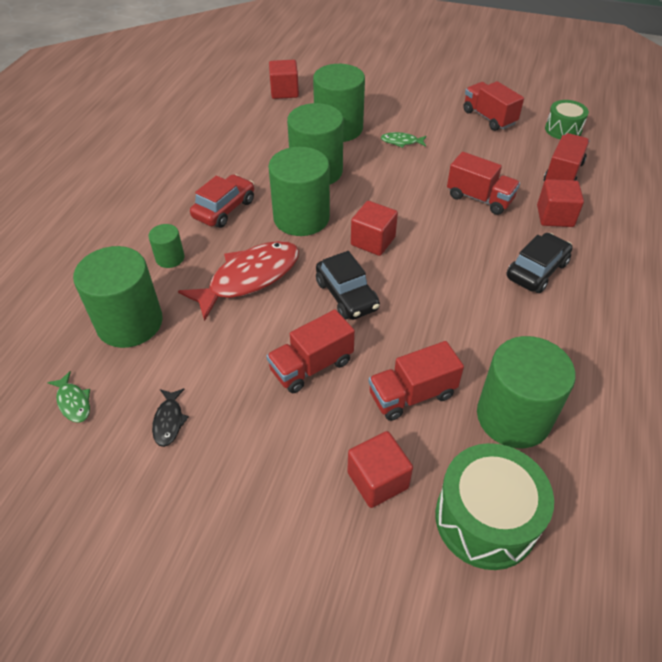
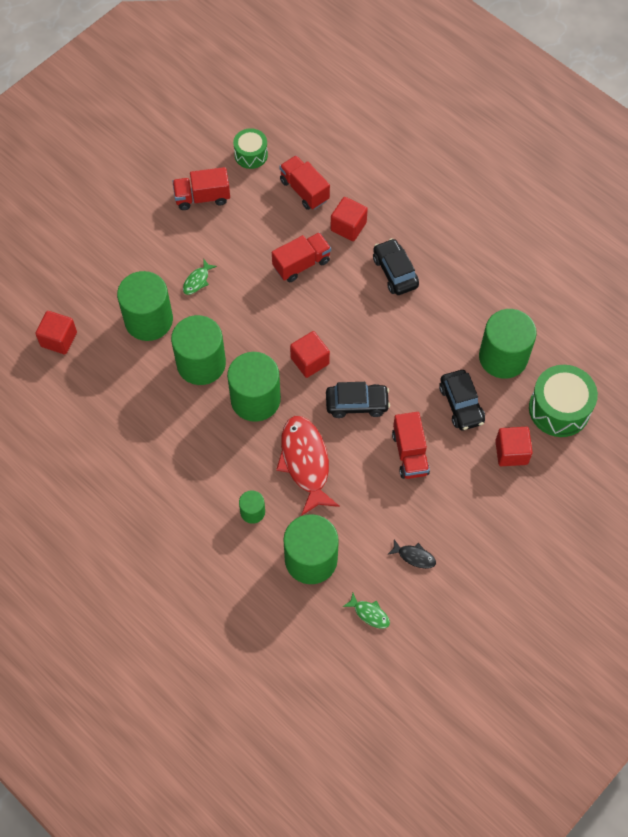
camera: 65 degrees left, 15 degrees up
green fish [47,371,90,423] -> green fish turned 45 degrees clockwise [343,593,390,629]
red car [190,174,254,228] -> none
red truck [368,341,464,421] -> black car [439,370,485,430]

